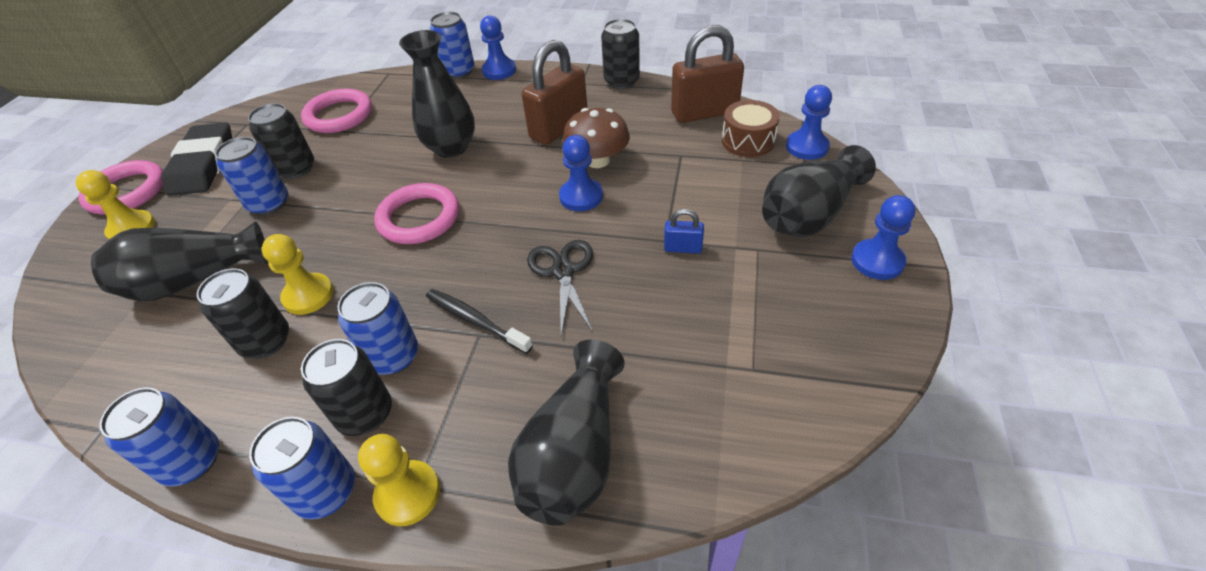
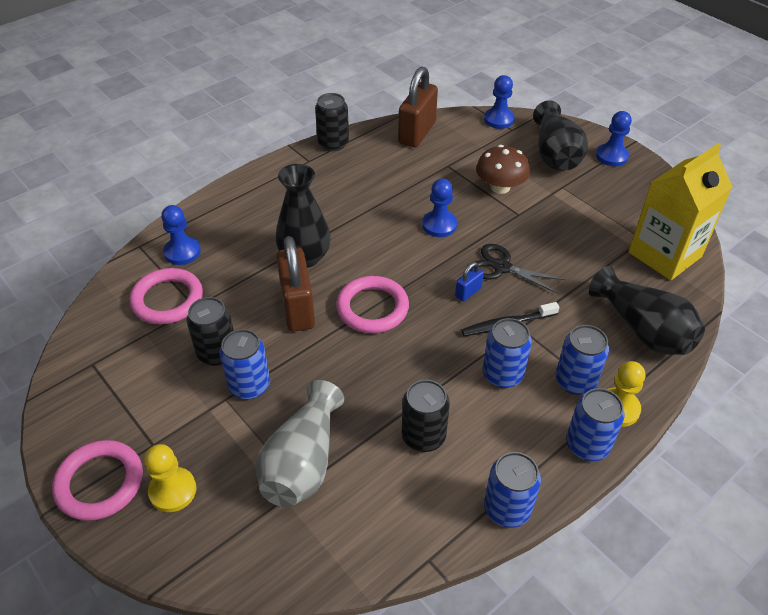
camera: 55 degrees left, 0 degrees up
black vase [91,221,268,301] -> grey vase [256,380,344,507]
black eraser [162,122,233,196] -> none
yellow pawn [261,234,334,315] -> none
black can [301,339,392,436] -> none
blue can [430,12,475,79] -> blue can moved to [556,325,609,395]
blue pawn [480,15,516,80] -> blue pawn moved to [161,205,201,265]
brown padlock [522,40,587,145] -> brown padlock moved to [276,236,315,332]
brown mushroom [563,108,630,168] -> brown mushroom moved to [476,145,530,194]
blue padlock [664,209,704,253] -> blue padlock moved to [455,262,484,302]
brown drum [722,100,780,157] -> none
none -> yellow carton [628,143,733,280]

